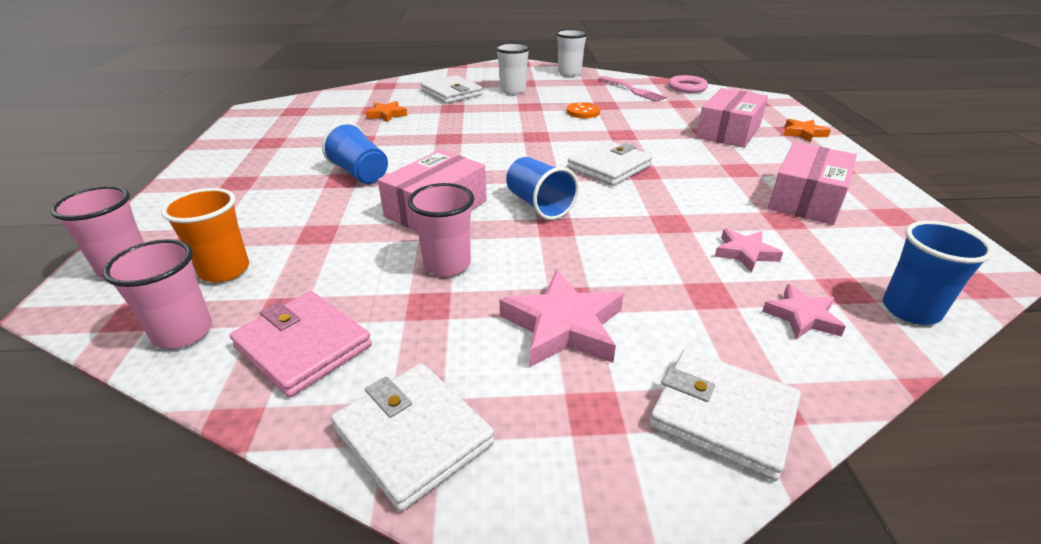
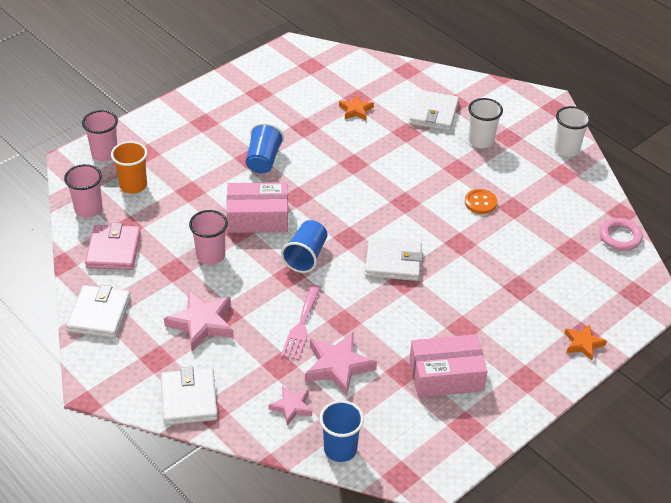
camera: 50 degrees right, 10 degrees up
pink fork [599,76,667,102] -> pink fork moved to [281,284,321,360]
pink box [696,88,768,148] -> none
pink star [715,229,783,272] -> pink star [305,332,377,396], size x1.69

